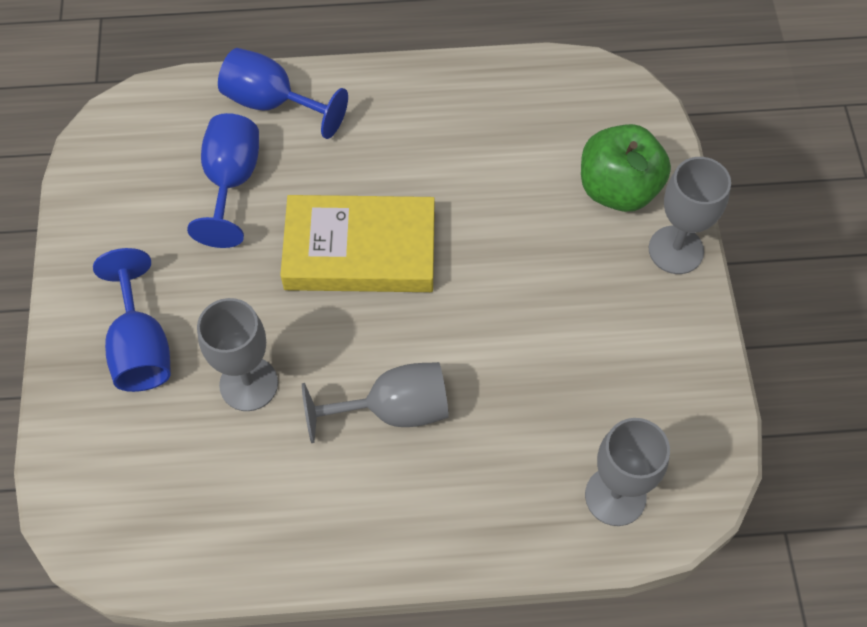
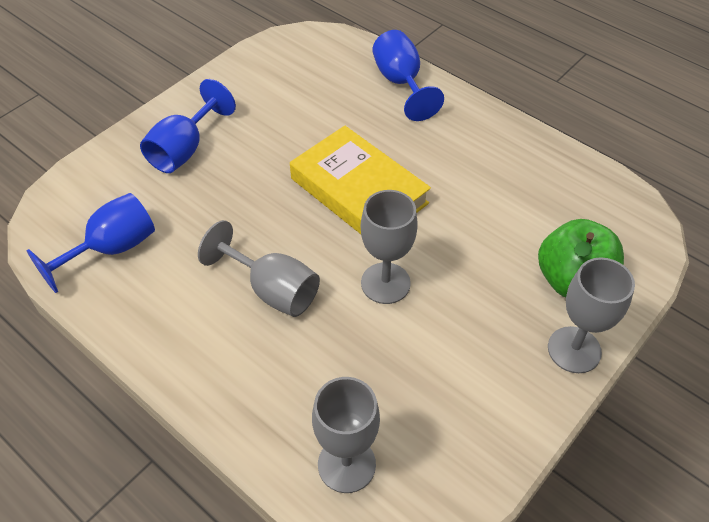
camera: 45 degrees right, 10 degrees down
blue goblet [187,113,259,248] -> blue goblet moved to [27,193,155,293]
grey goblet [197,298,278,411] -> grey goblet moved to [361,190,418,304]

